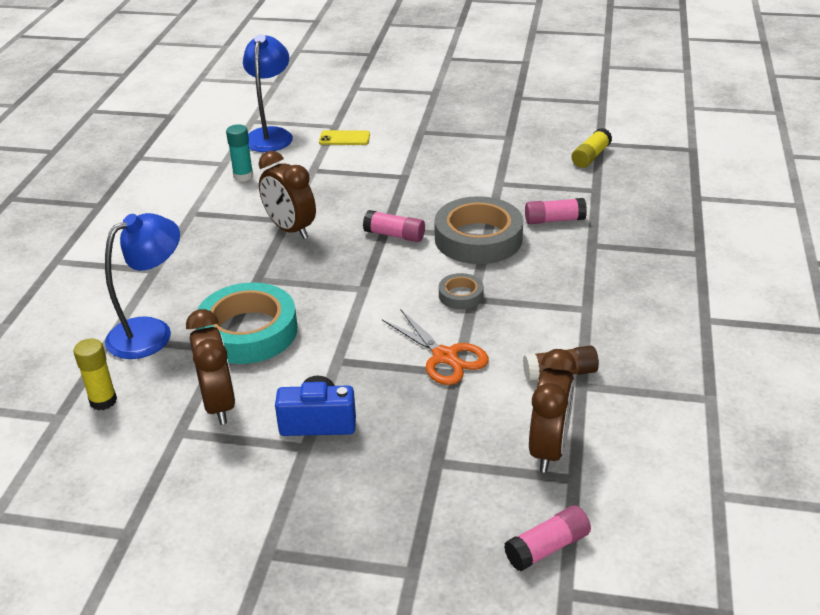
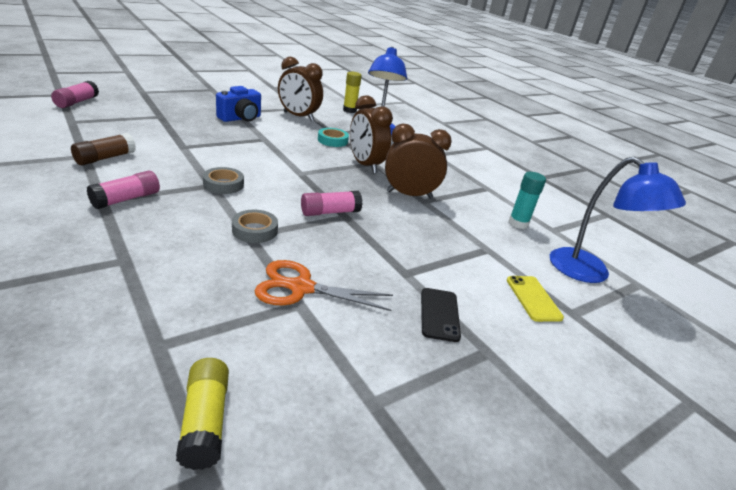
camera: 130 degrees right, 5 degrees down
turquoise tape [197,282,297,364] -> turquoise tape [318,128,349,147], size x0.47
yellow phone [319,130,370,145] -> yellow phone turned 60 degrees counterclockwise [507,276,564,322]
orange scissors [382,309,489,385] -> orange scissors moved to [254,260,393,311]
grey tape [434,196,523,264] -> grey tape [232,210,278,243], size x0.47
pink glue stick [525,198,587,224] -> pink glue stick moved to [87,170,160,209]
brown clock [529,349,576,473] -> brown clock moved to [350,95,393,173]
none -> black phone [421,288,461,342]

